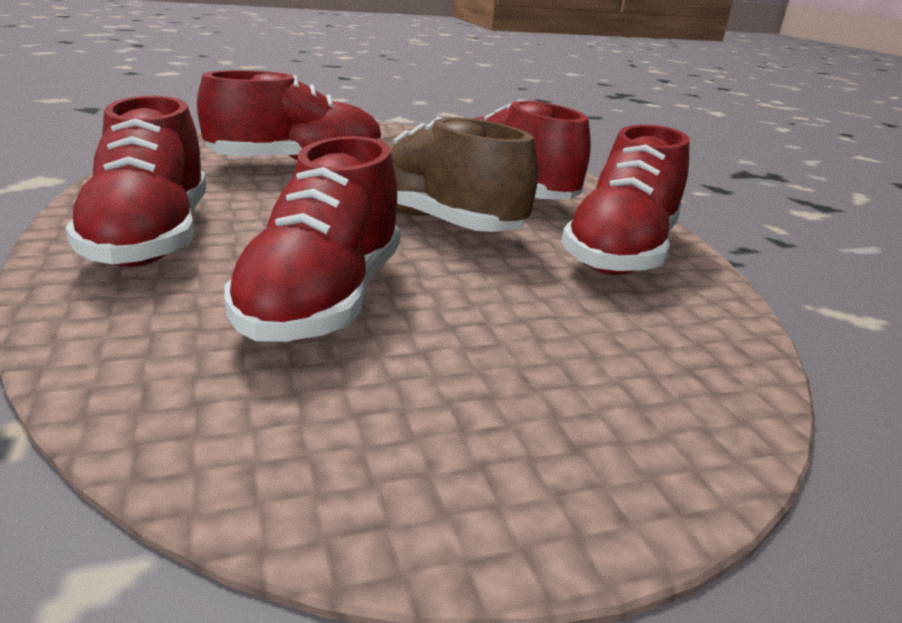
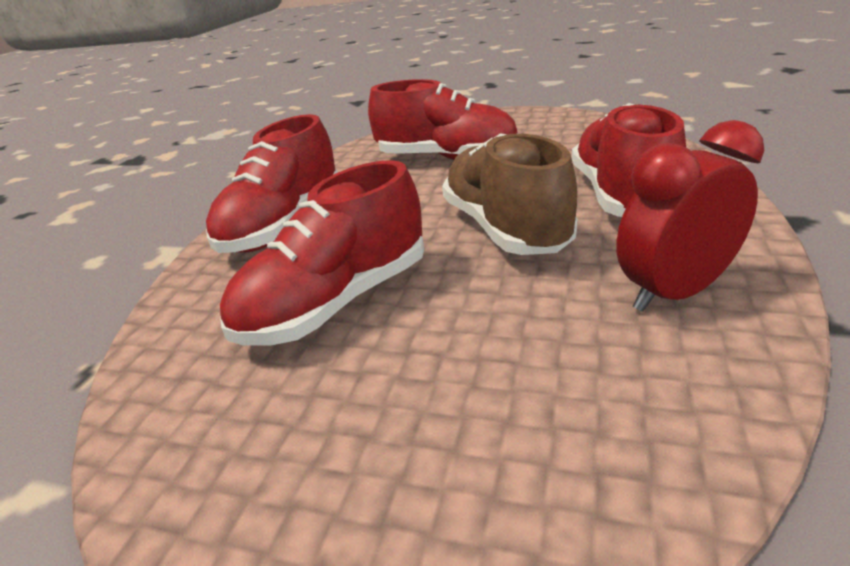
camera: 40 degrees right, 5 degrees up
red shoe [562,125,690,275] -> red clock [616,120,764,312]

